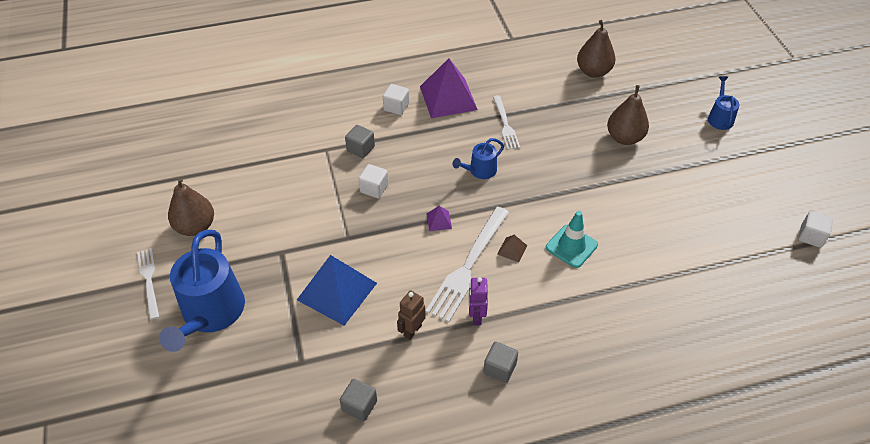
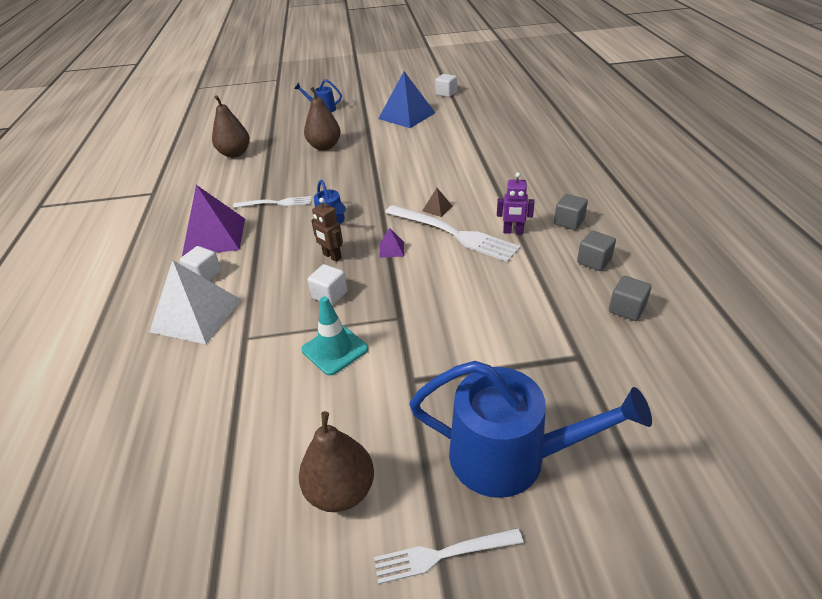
camera: 80 degrees left, 10 degrees down
blue pyramid [297,255,377,326] -> blue pyramid moved to [378,71,435,128]
grey cube [345,125,375,158] -> grey cube moved to [577,231,616,271]
brown robot [397,290,426,340] -> brown robot moved to [311,198,343,262]
turquoise traffic cone [546,211,598,268] -> turquoise traffic cone moved to [301,297,368,376]
none -> white pyramid [149,260,241,344]

